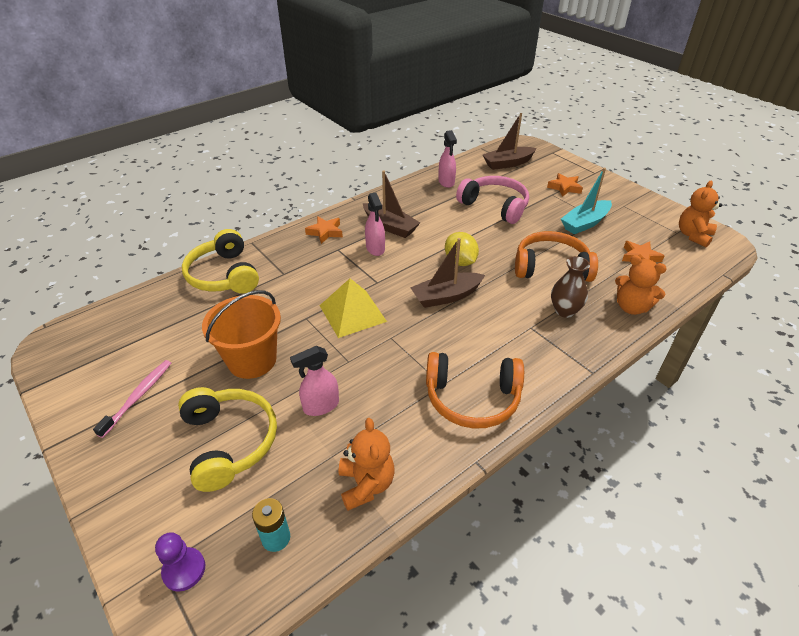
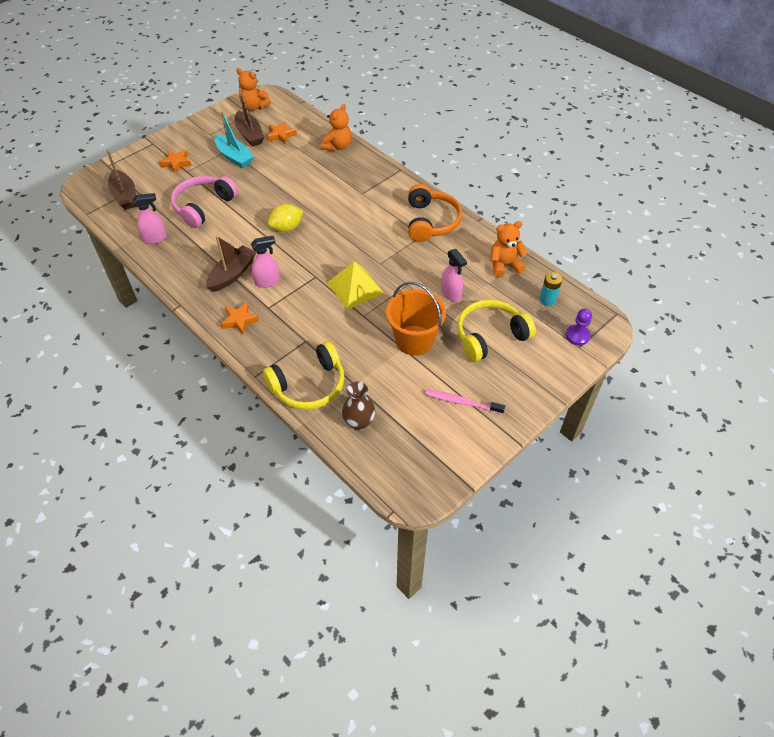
camera: 95 degrees left, 10 degrees up
brown boat [410,238,485,308] -> brown boat moved to [235,88,264,147]
orange headphones [515,231,598,282] -> none
brown vase [551,256,590,318] -> brown vase moved to [342,381,375,430]

